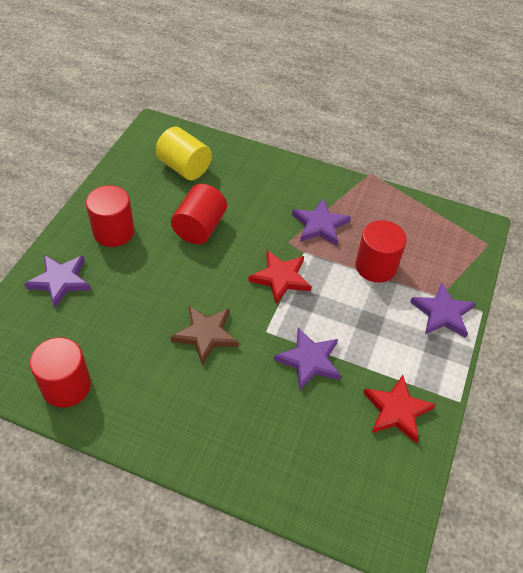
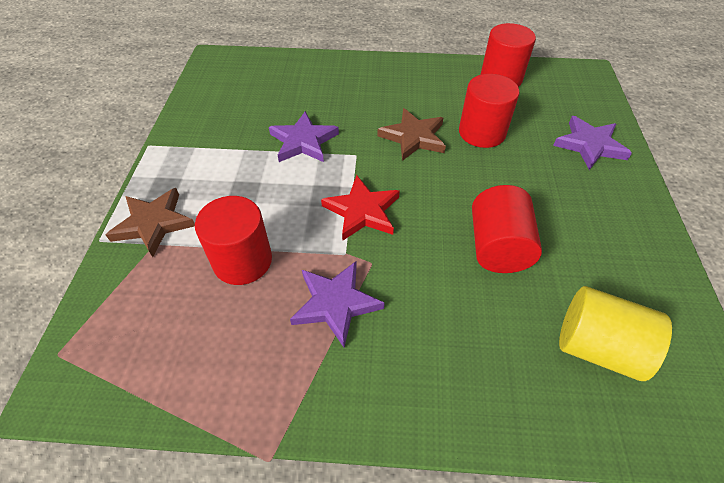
camera: 165 degrees right, 0 degrees up
red cylinder [86,185,135,247] -> red cylinder moved to [459,74,520,148]
red star [363,375,436,443] -> none
purple star [410,283,476,338] -> brown star [106,188,195,257]

